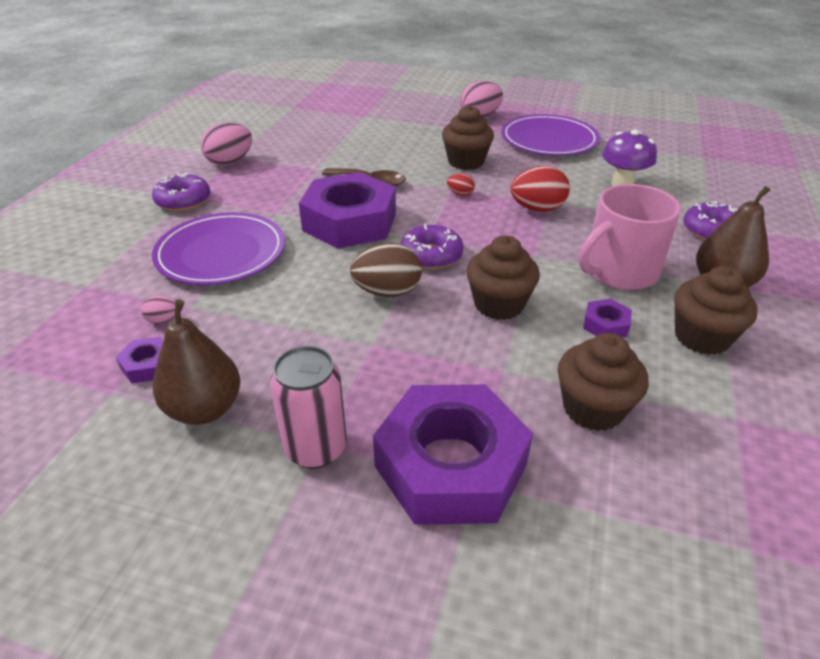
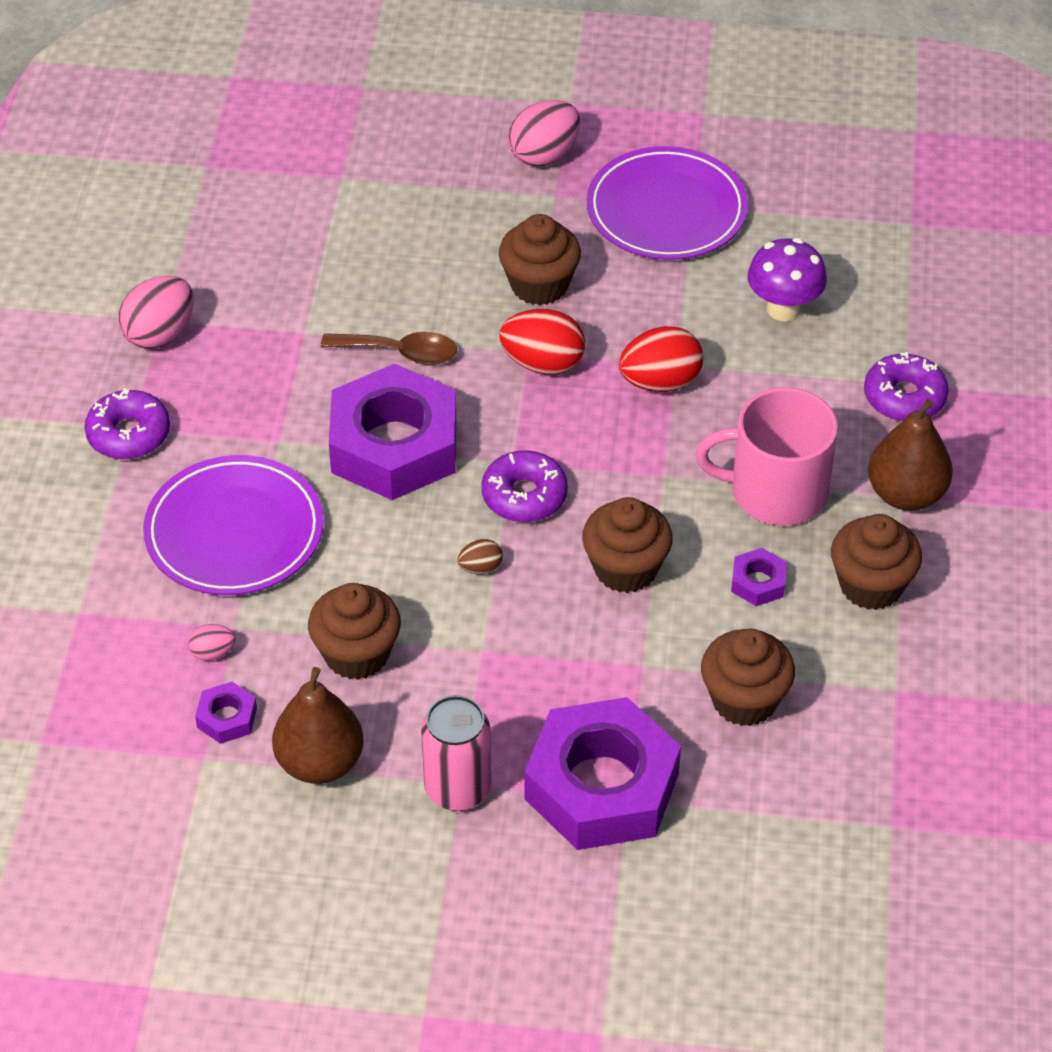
camera: 10 degrees left, 10 degrees up
brown egg [350,243,422,297] -> brown egg [457,539,503,574], size x0.50
red egg [447,173,475,196] -> red egg [499,309,585,375], size x1.99
pink mug [579,184,681,290] -> pink mug turned 45 degrees clockwise [696,387,838,526]
none -> brown cupcake [308,583,401,680]

